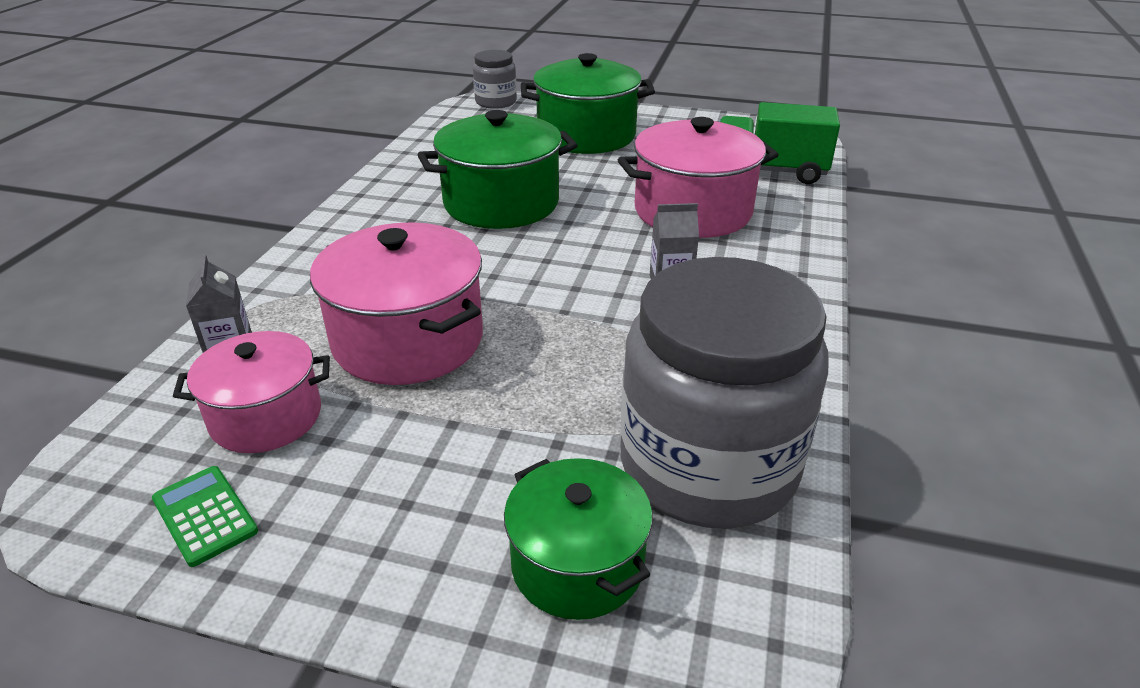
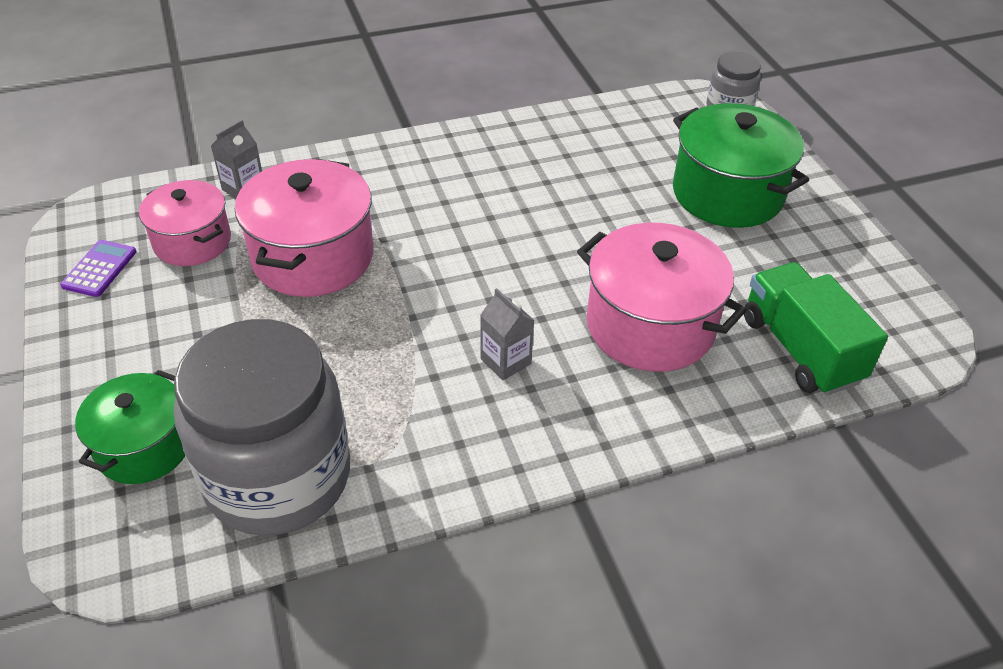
camera: 55 degrees right, 10 degrees up
green calculator [152,466,258,567] -> purple calculator [60,240,136,297]
green pot [417,110,578,229] -> none

